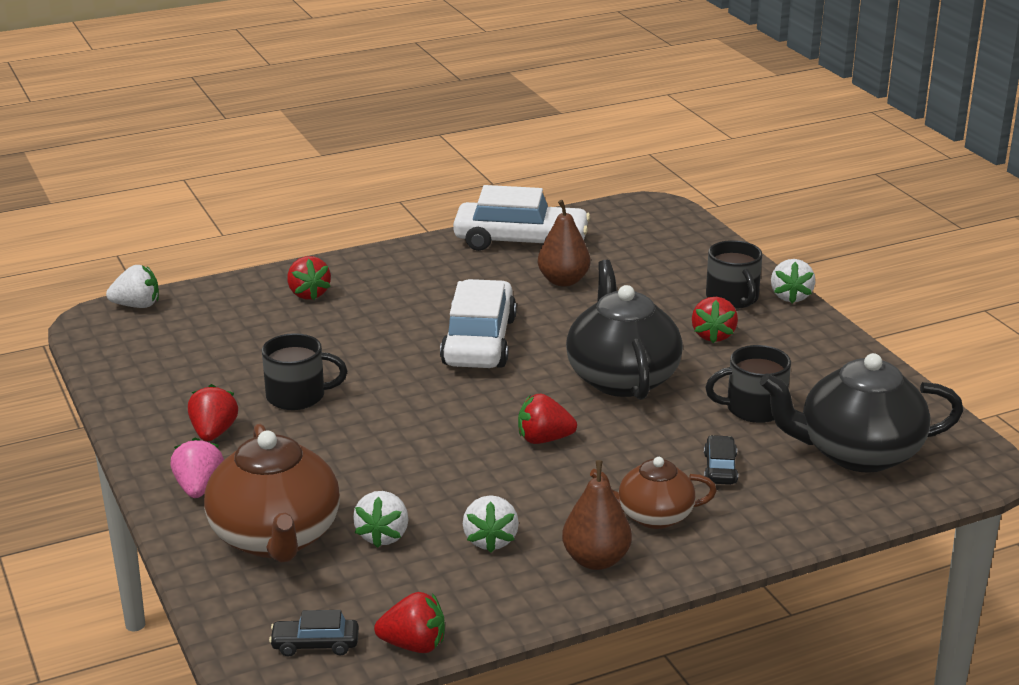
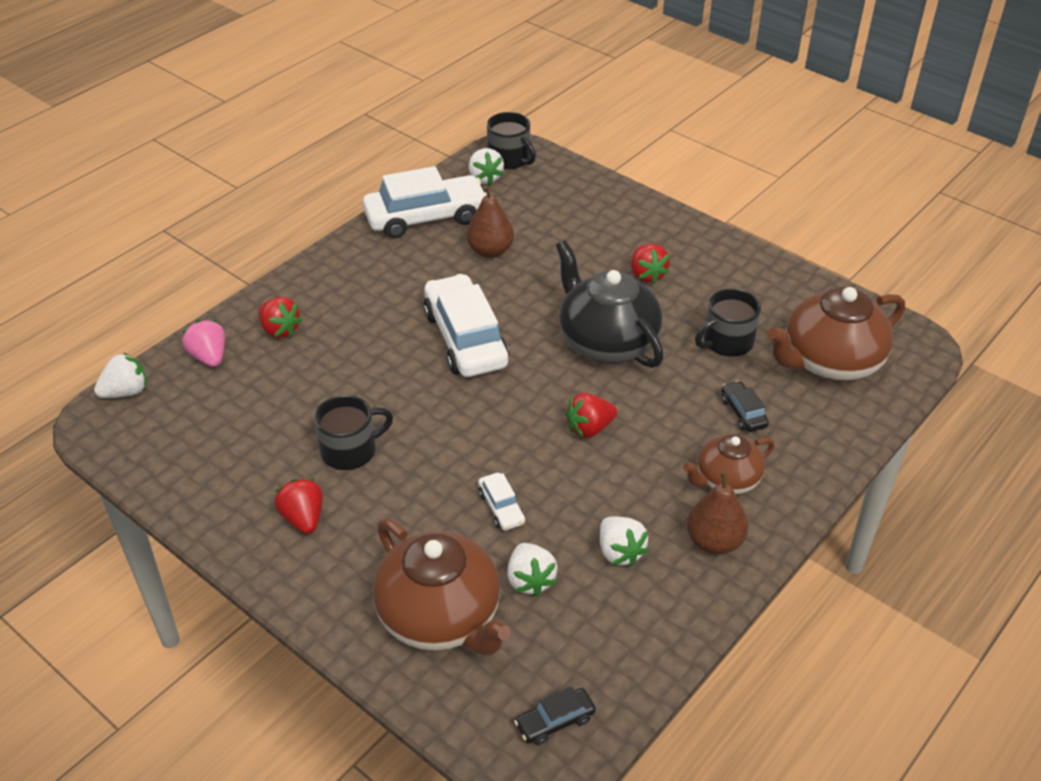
camera: 25 degrees left, 15 degrees up
pink strawberry [170,437,224,498] -> pink strawberry moved to [182,320,225,367]
red strawberry [374,592,445,653] -> none
black mug [706,240,762,309] -> black mug moved to [487,112,536,169]
black teapot [760,353,963,473] -> brown teapot [767,287,905,382]
white strawberry [771,259,815,303] -> white strawberry moved to [469,148,504,185]
none -> white car [478,473,525,530]

